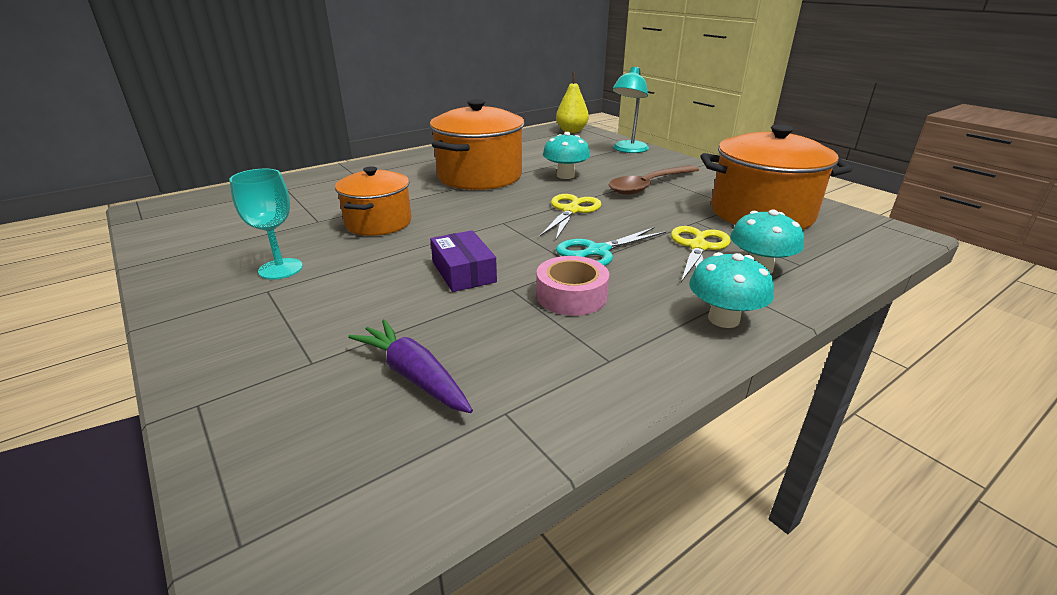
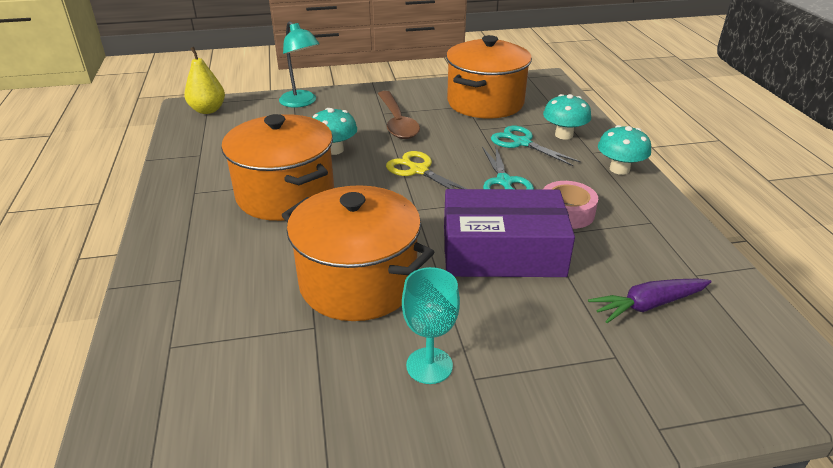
camera: 65 degrees left, 5 degrees up
orange pot [335,166,412,236] -> orange pot [282,185,434,321], size x1.58
purple box [430,230,497,292] -> purple box [444,189,575,277], size x1.94
yellow scissors [671,226,731,282] -> turquoise scissors [491,126,581,166]

